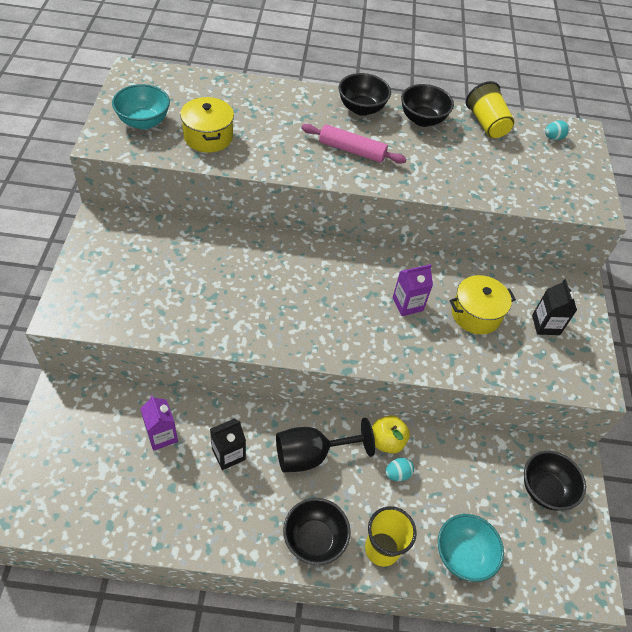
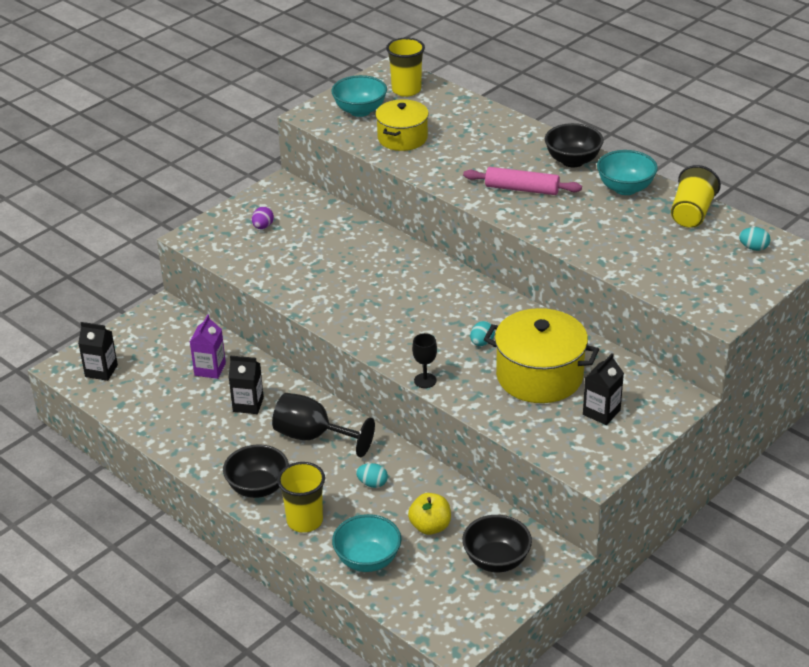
camera: 45 degrees right, 15 degrees down
pink rolling pin [301,124,407,164] -> pink rolling pin turned 45 degrees counterclockwise [463,167,582,195]
yellow apple [372,415,410,454] -> yellow apple moved to [408,493,451,535]
purple carton [392,264,433,316] -> turquoise egg [470,321,495,346]
black bowl [401,84,454,127] -> turquoise bowl [597,150,658,195]
yellow pot [450,275,516,334] -> yellow pot [484,308,599,403], size x1.52
none -> black carton [78,322,118,381]
none -> purple egg [252,207,274,229]
none -> yellow cup [386,38,425,97]
none -> black goblet [412,333,437,388]

